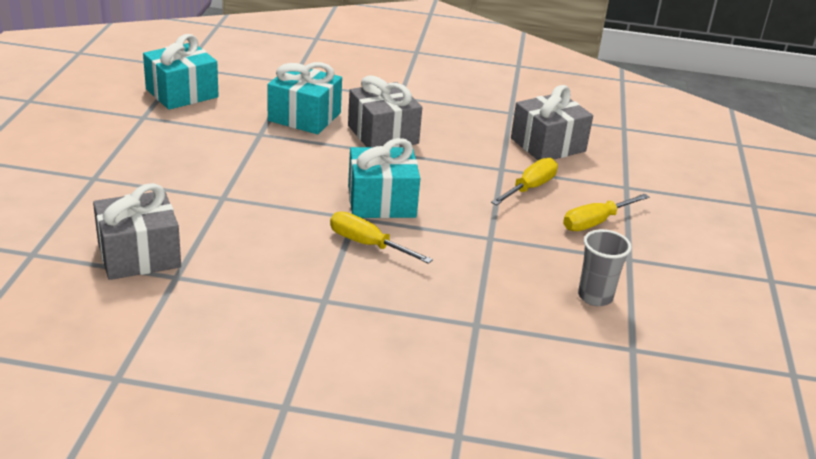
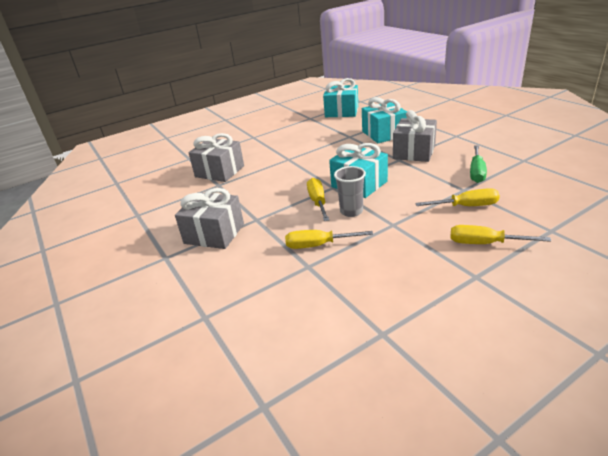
camera: 55 degrees right, 0 degrees up
grey gift [511,85,593,160] -> grey gift moved to [175,188,244,249]
grey cup [578,229,632,306] -> grey cup moved to [334,166,366,217]
none -> yellow screwdriver [285,230,373,249]
none -> green screwdriver [470,145,487,183]

